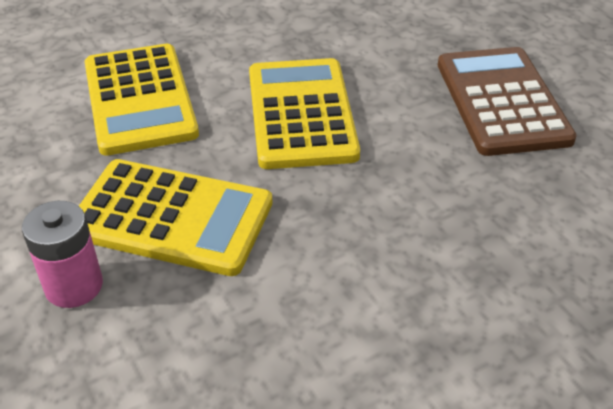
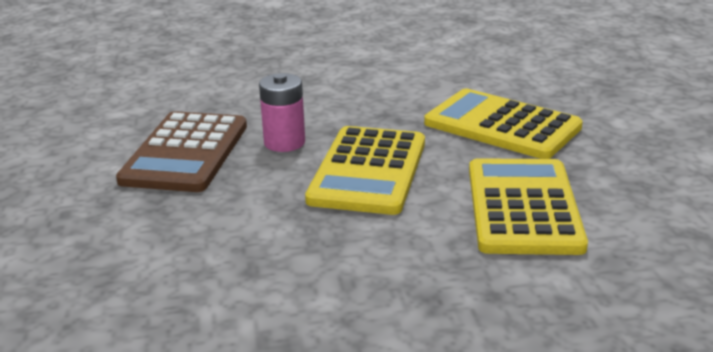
camera: 160 degrees left, 15 degrees down
pink battery [22,201,103,308] -> pink battery moved to [259,73,305,152]

